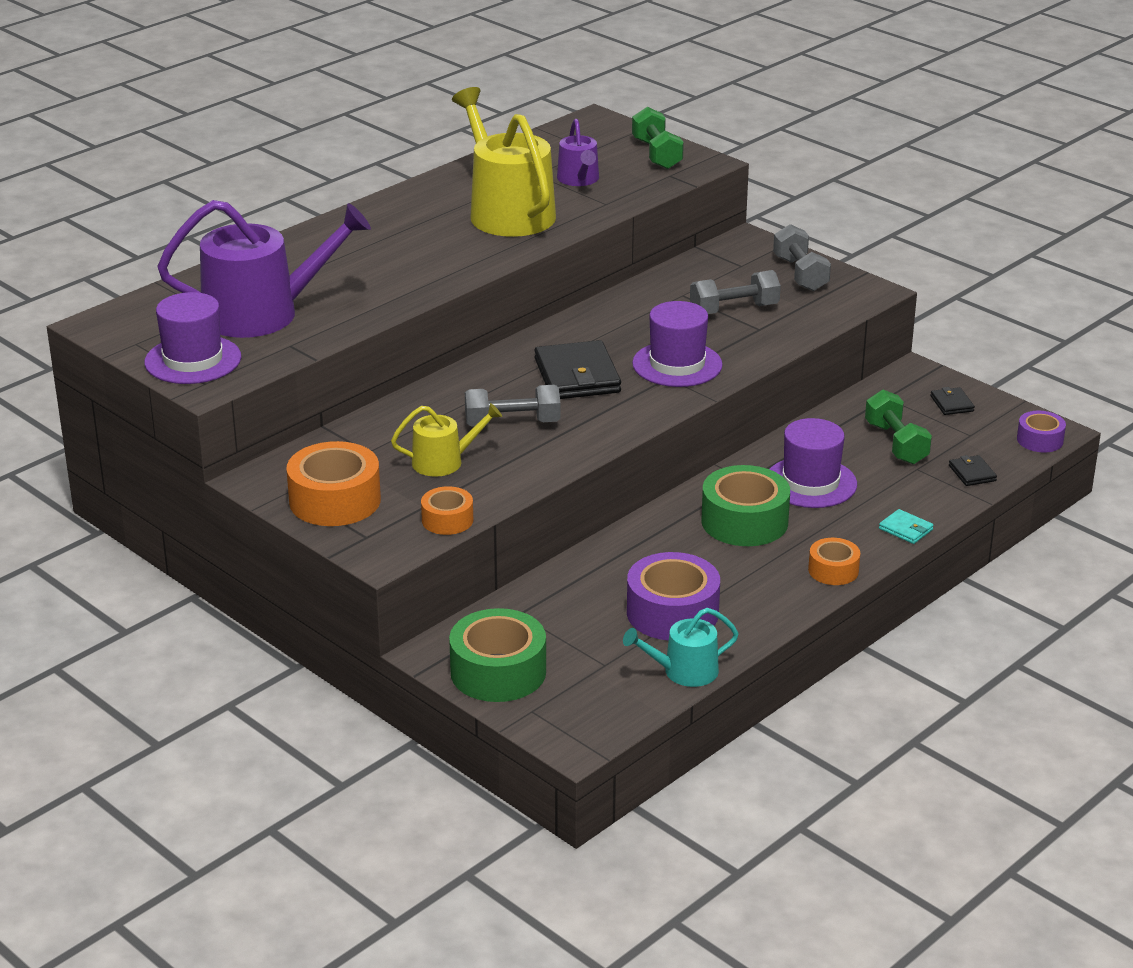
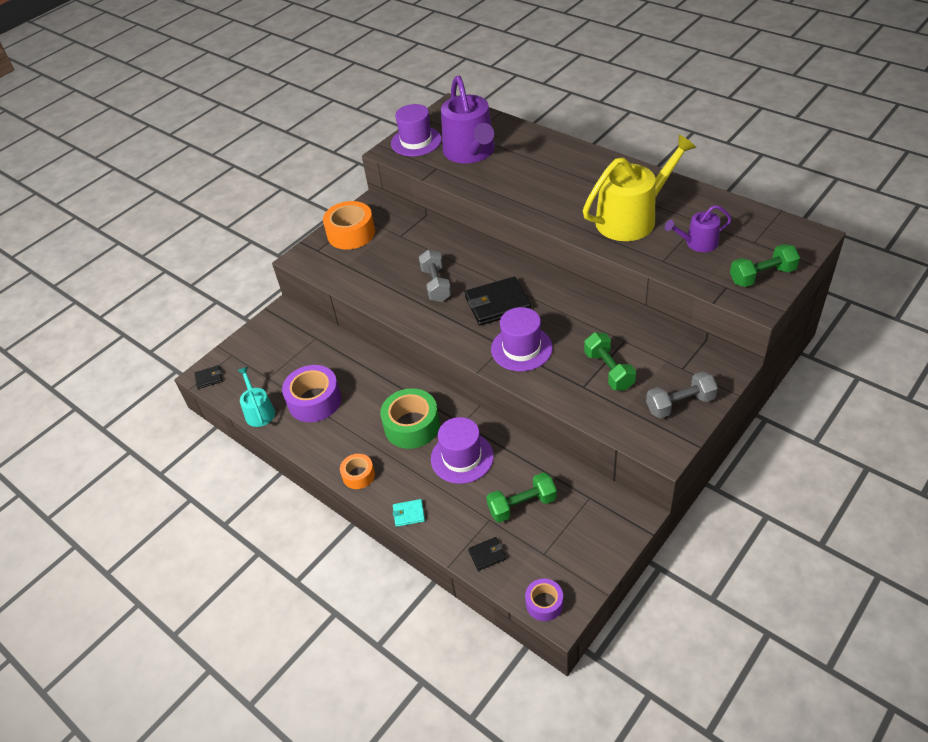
camera: 90 degrees right, 15 degrees up
yellow watering can [391,403,502,477] -> none
orange tape [421,486,473,535] -> none
green tape [449,608,546,702] -> none
grey dumbbell [690,270,781,314] -> green dumbbell [584,332,636,390]
turquoise wallet [879,509,934,544] -> turquoise wallet turned 45 degrees clockwise [393,499,425,527]
black wallet [930,387,975,415] -> black wallet moved to [195,365,223,389]

